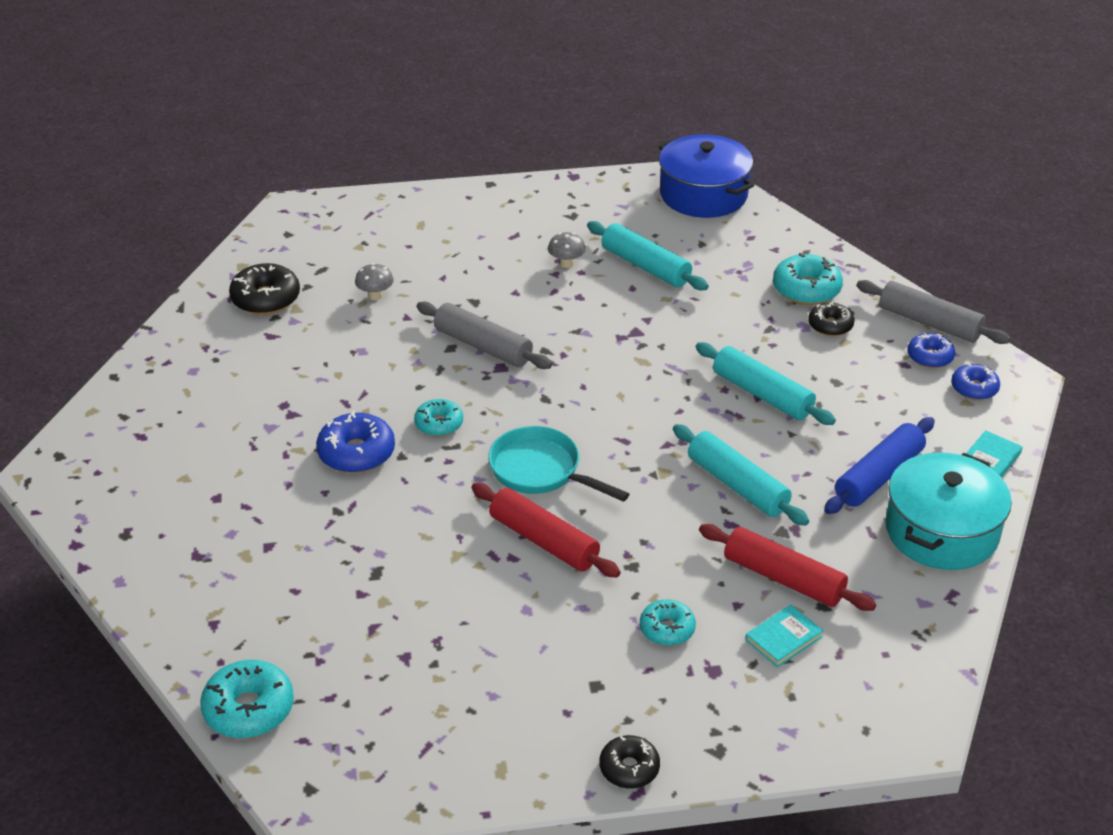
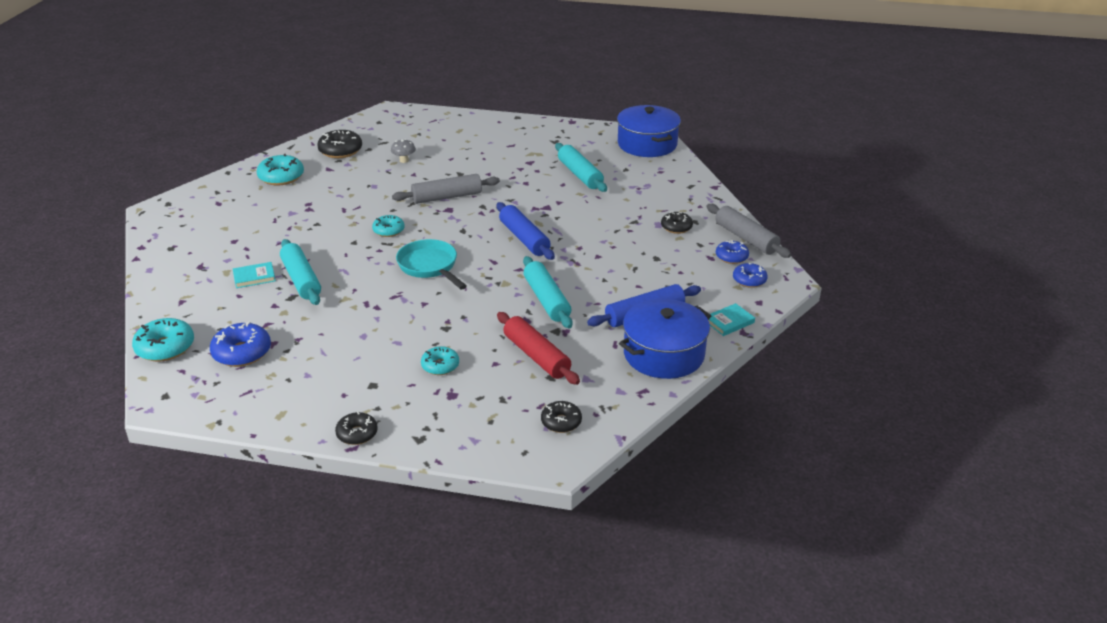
camera: 20 degrees right, 5 degrees down
blue donut [316,411,395,473] -> blue donut moved to [210,321,271,367]
grey rolling pin [417,301,552,369] -> grey rolling pin turned 75 degrees counterclockwise [392,174,500,204]
red rolling pin [471,483,621,577] -> none
grey mushroom [548,232,586,268] -> none
turquoise rolling pin [696,342,836,425] -> turquoise rolling pin moved to [280,239,321,305]
turquoise book [745,605,823,668] -> turquoise book moved to [233,262,276,288]
turquoise donut [773,253,843,305] -> turquoise donut moved to [257,154,304,186]
turquoise pot [885,452,1012,570] -> blue pot [619,299,711,379]
none -> blue rolling pin [496,202,555,260]
none -> black donut [541,401,582,433]

